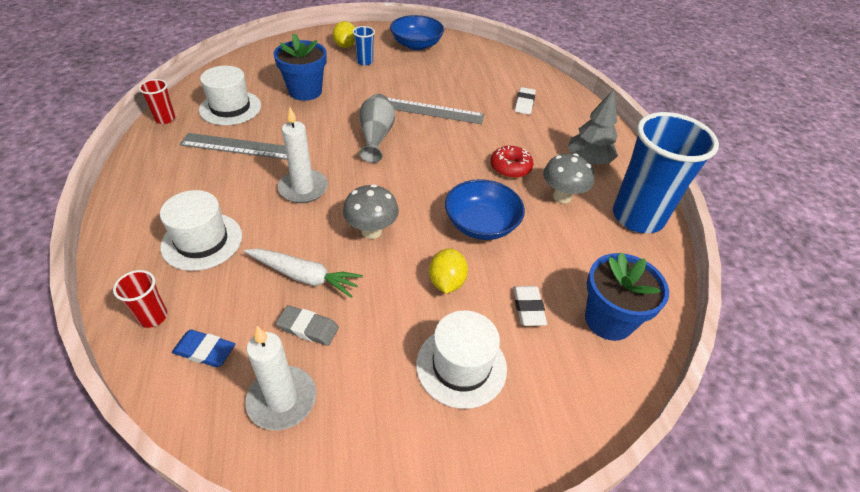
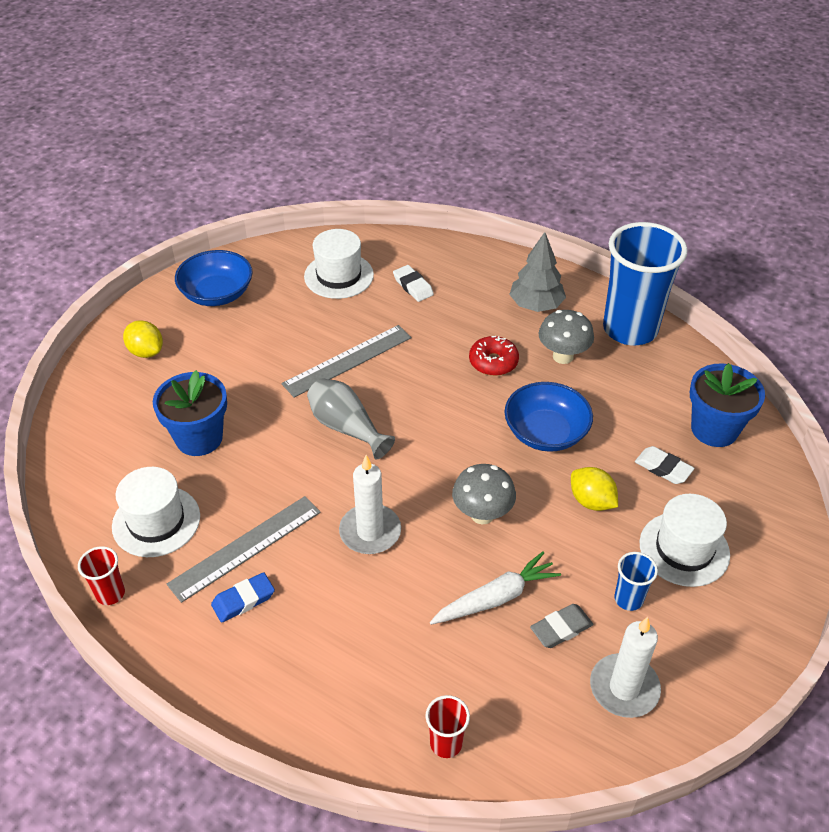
camera: 45 degrees left, 0 degrees up
white hat [160,190,242,271] -> white hat moved to [304,229,374,299]
blue eraser [172,330,235,367] -> blue eraser moved to [211,572,275,623]
blue cup [352,26,375,65] -> blue cup moved to [614,552,658,611]

